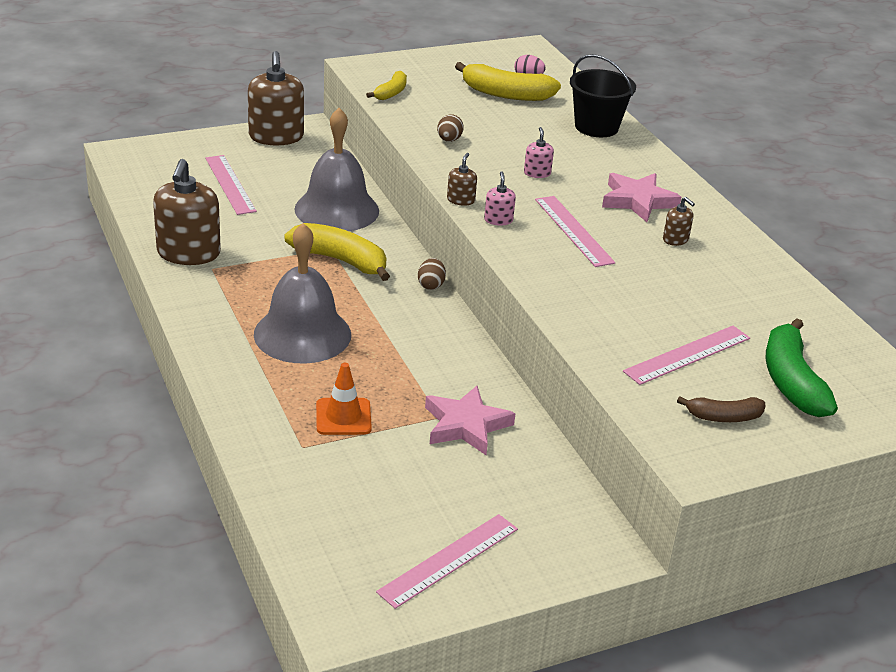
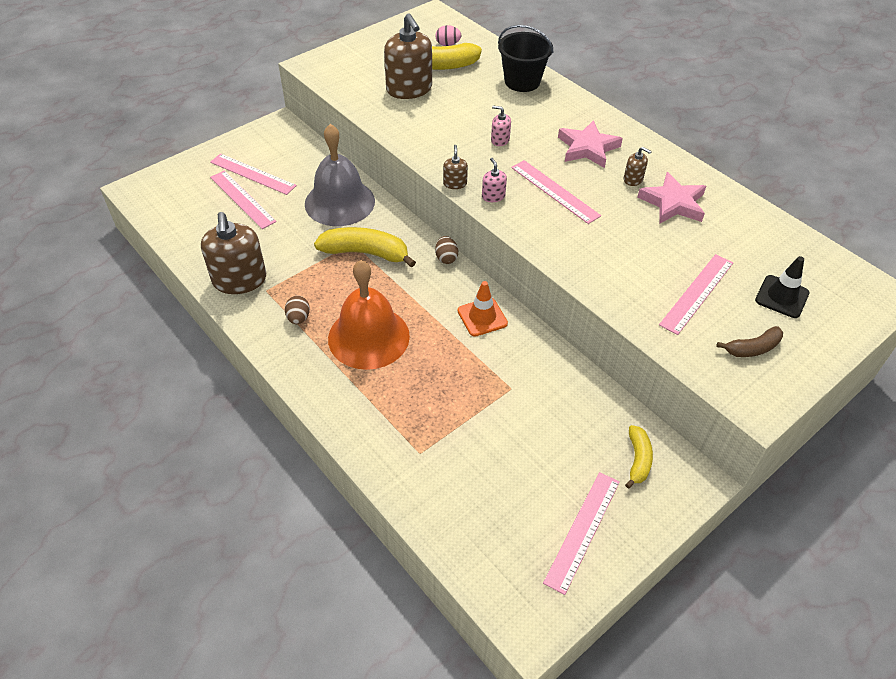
camera: 15 degrees left, 15 degrees up
brown soap dispenser [248,51,304,145] -> brown soap dispenser moved to [384,13,432,99]
grey bell [254,223,351,364] -> orange bell [328,260,410,370]
orange traffic cone [316,363,372,435] -> orange traffic cone moved to [458,281,508,336]
yellow banana [366,71,407,100] -> yellow banana moved to [625,425,653,488]
pink star [425,386,516,455] -> pink star moved to [637,172,706,223]
brown egg [437,114,464,142] -> brown egg moved to [285,296,310,324]
pink soap dispenser [524,127,554,178] -> pink soap dispenser turned 45 degrees counterclockwise [491,105,511,146]
green banana [766,318,838,417] -> black traffic cone [755,256,809,318]
none -> pink ruler [210,153,297,195]

